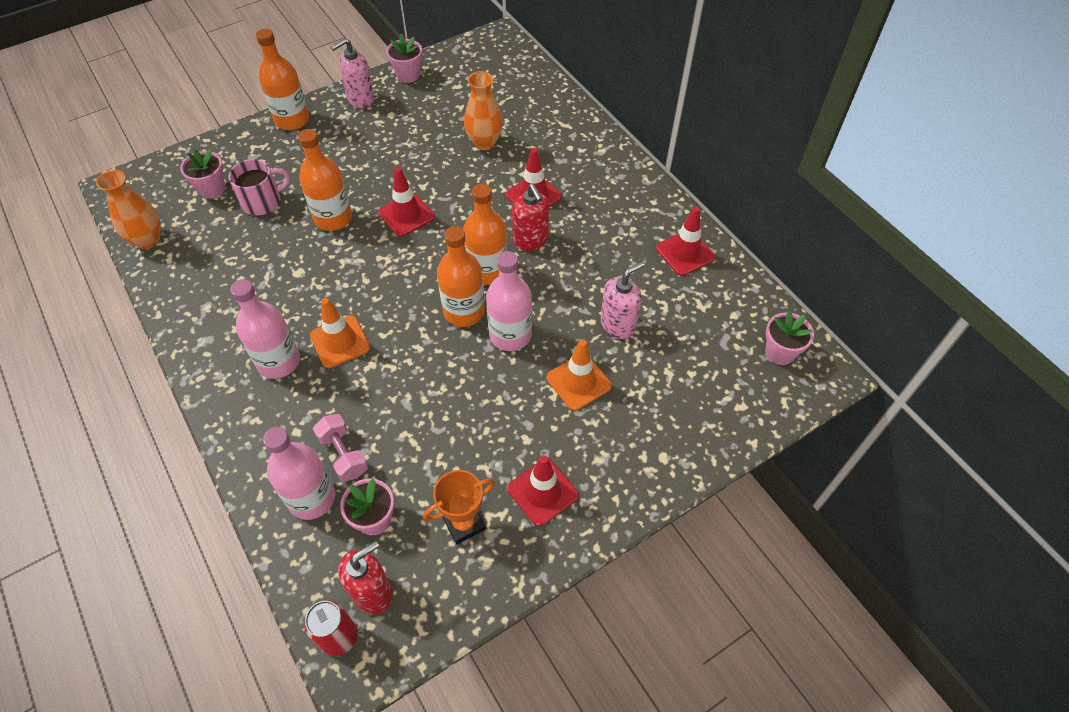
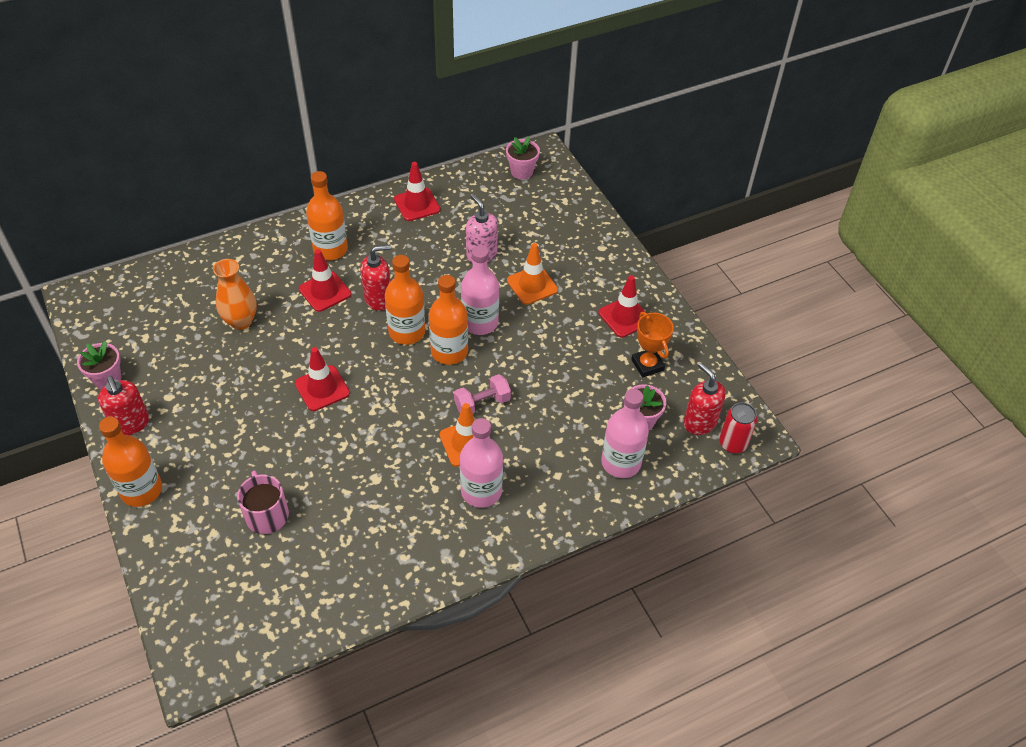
camera: 85 degrees left, 5 degrees down
orange vase [96,170,161,249] -> none
pink flower pot [180,148,226,199] -> none
orange bottle [298,129,352,231] -> orange bottle moved to [306,171,348,261]
pink dumbbell [313,414,369,482] -> pink dumbbell moved to [454,374,511,414]
pink soap dispenser [331,38,374,108] -> red soap dispenser [98,376,149,435]

